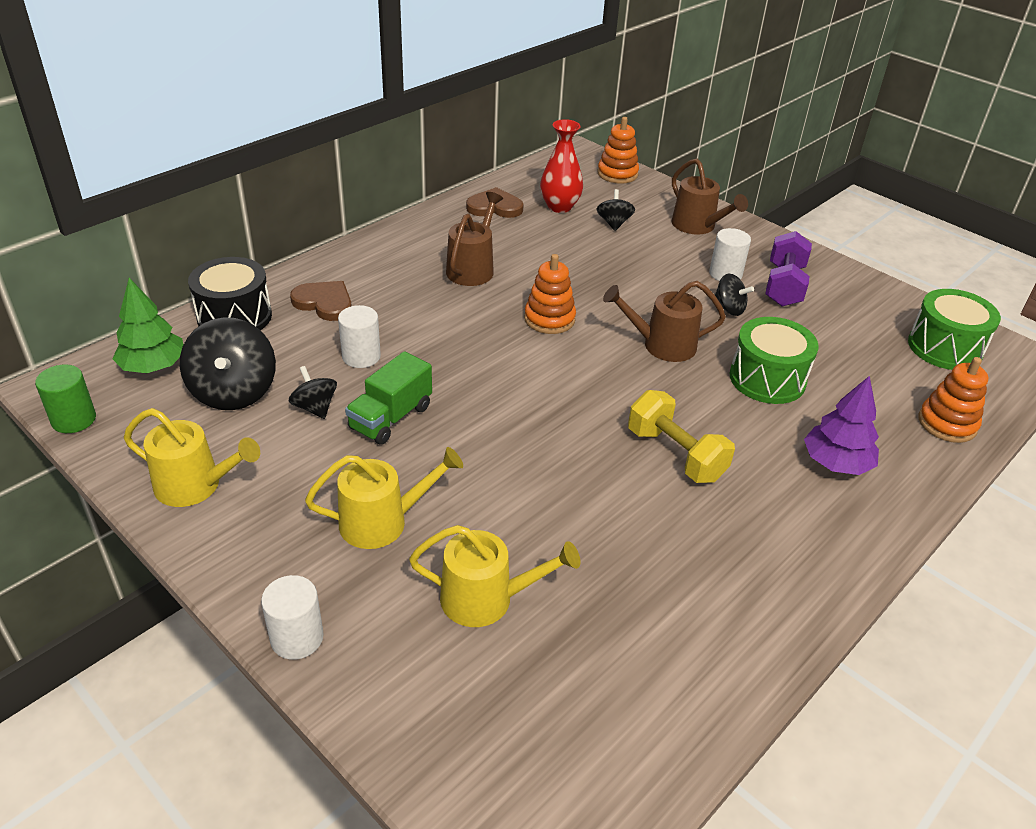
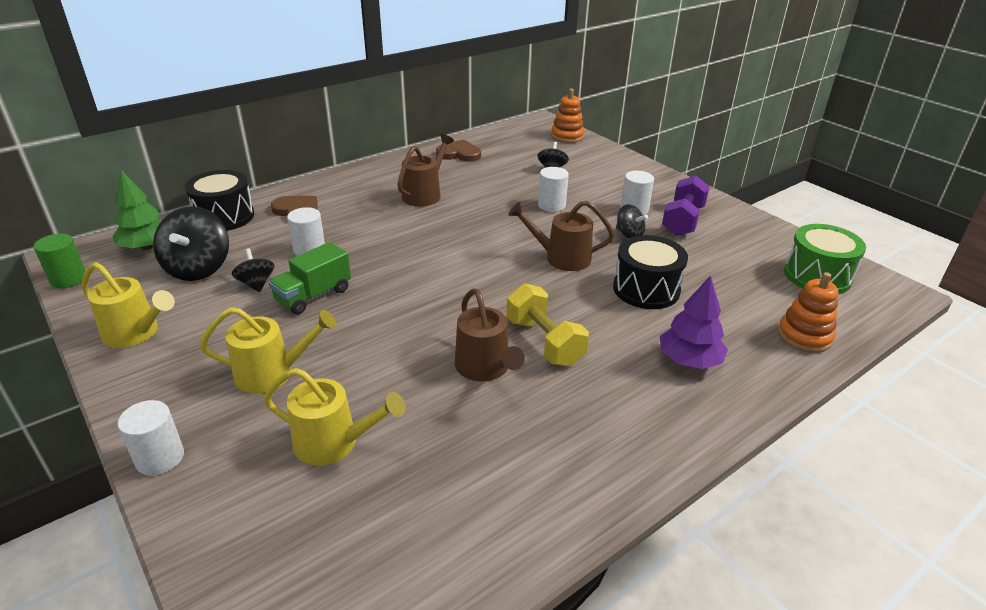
camera: 10 degrees right, 5 degrees down
orange stacking toy [524,254,576,334] -> none
red vase [540,119,583,213] -> none
brown watering can [672,159,748,235] -> brown watering can moved to [455,288,525,382]
green drum [730,317,819,404] -> black drum [613,235,688,309]
none -> white cylinder [538,167,569,212]

